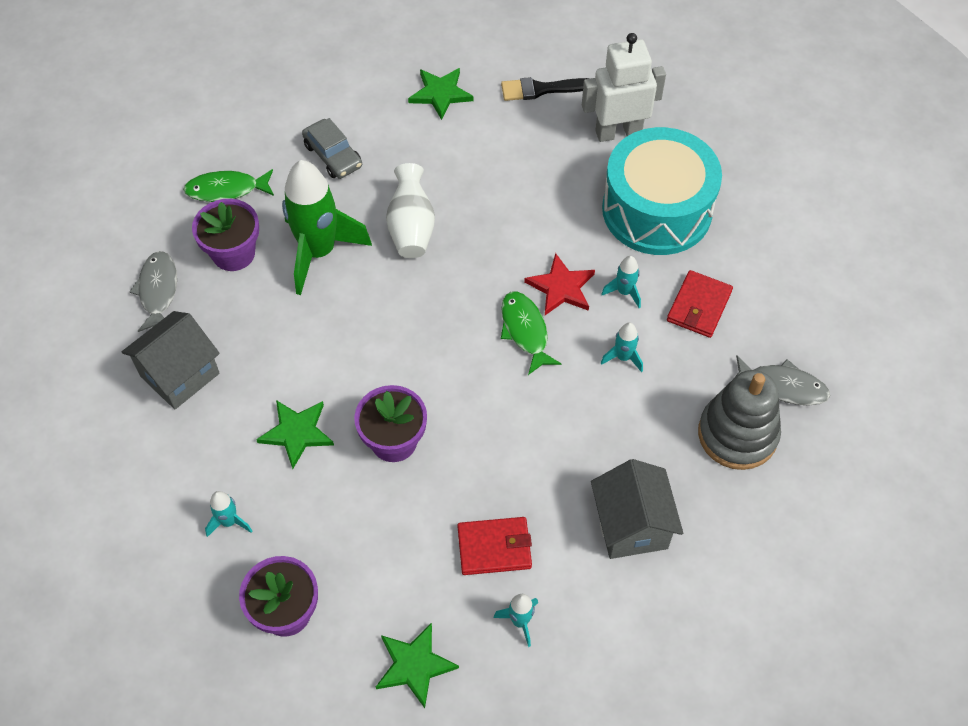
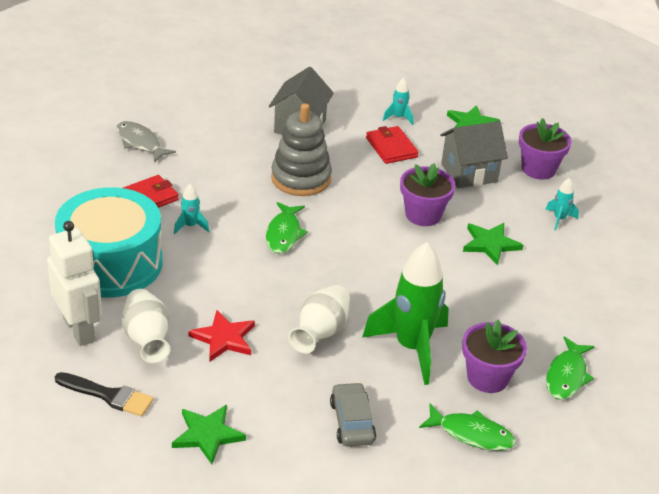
camera: 155 degrees left, 20 degrees down
grey house [122,311,220,409] -> grey house moved to [440,121,508,188]
grey fish [129,251,177,332] -> green fish [546,336,595,400]
red wallet [457,517,532,575] -> red wallet turned 45 degrees clockwise [366,126,419,164]
red star [524,253,595,315] -> red star moved to [189,310,255,361]
white robot [582,33,666,142] -> white robot turned 135 degrees counterclockwise [47,221,102,346]
turquoise rocket [601,323,643,372] -> none
grey stacking toy [698,370,781,470] -> grey stacking toy moved to [271,103,332,196]
none -> white vase [122,289,171,363]

